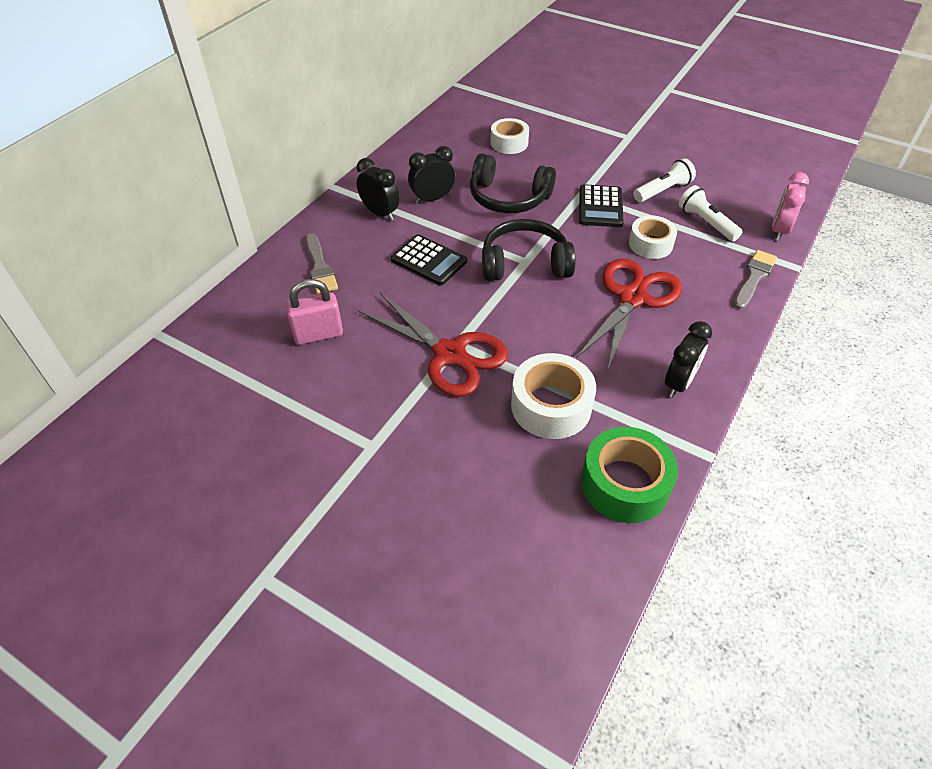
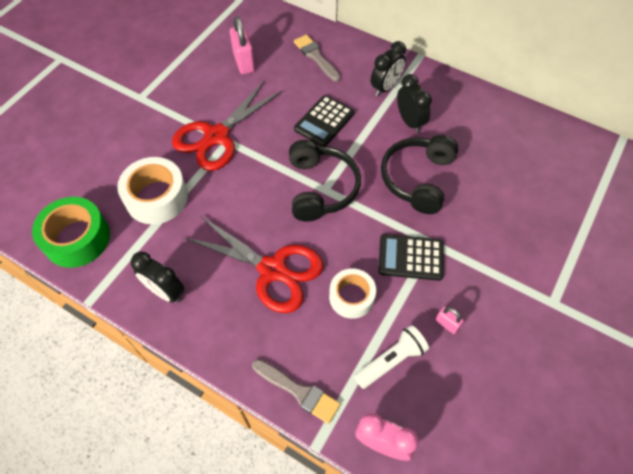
camera: 90 degrees right, 10 degrees up
grey brush [306,233,338,294] -> grey brush turned 75 degrees clockwise [294,34,341,82]
white tape [491,118,529,154] -> none
white flashlight [634,158,696,202] -> pink padlock [435,306,464,334]

